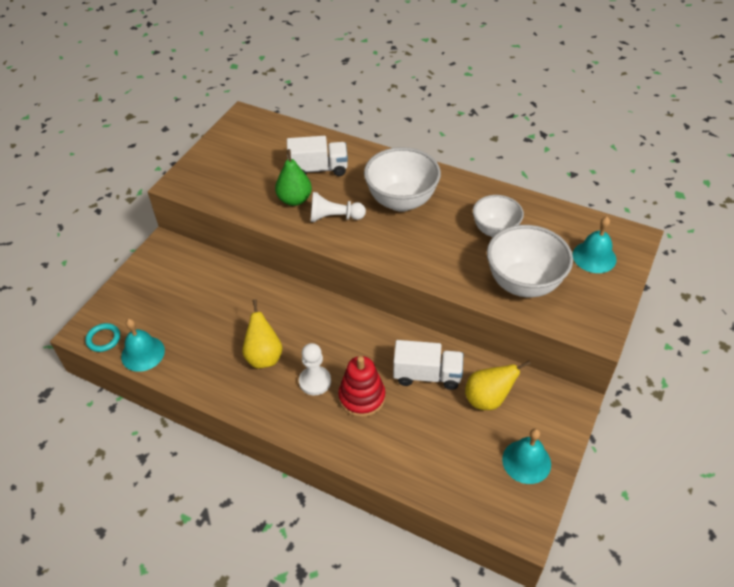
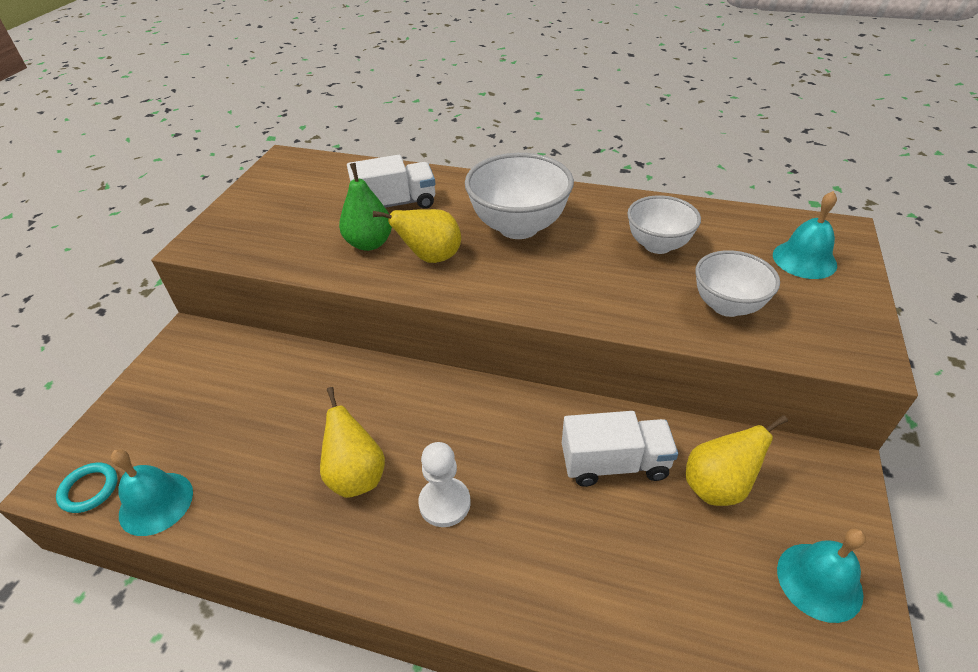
camera: 10 degrees left, 5 degrees down
white pawn [310,192,366,222] -> yellow pear [373,209,461,263]
red stacking toy [338,356,385,417] -> none
white bowl [487,225,573,297] -> white bowl [695,250,780,317], size x0.64

